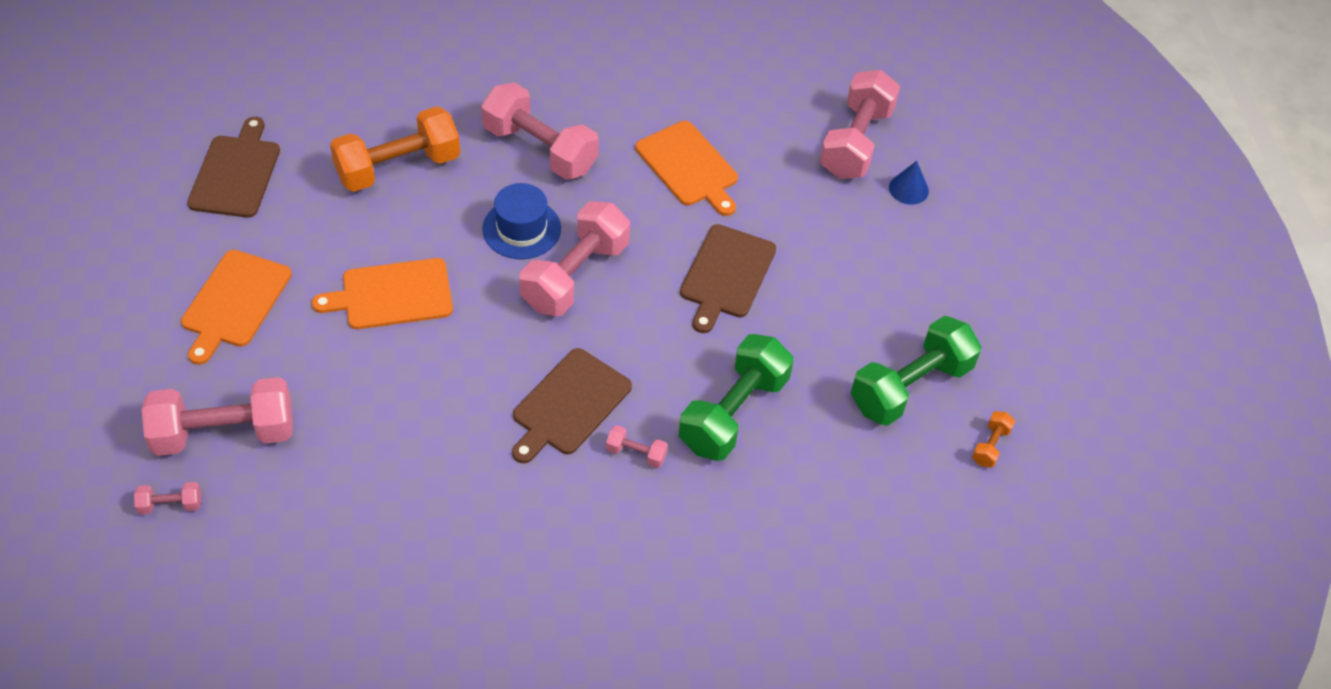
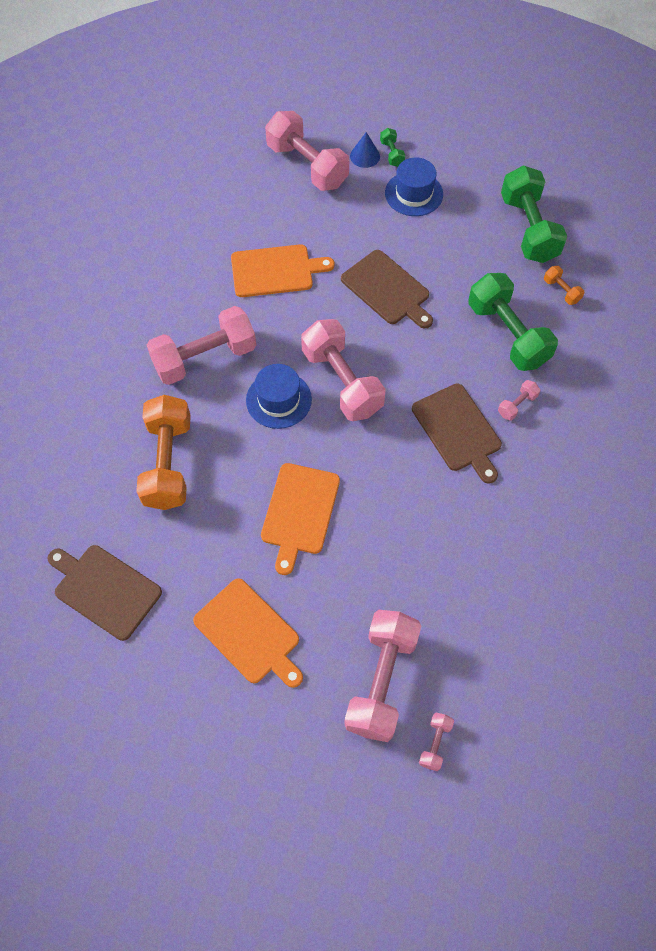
camera: 60 degrees left, 10 degrees up
orange dumbbell [972,411,1015,468] -> orange dumbbell moved to [544,266,584,305]
none -> green dumbbell [380,128,405,167]
none -> blue hat [385,158,443,216]

